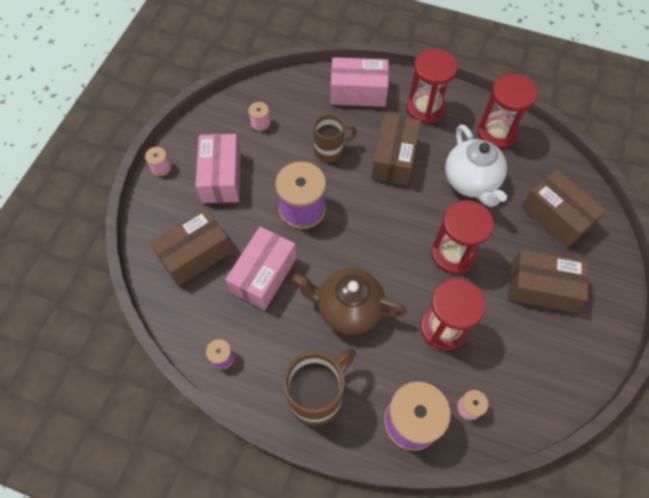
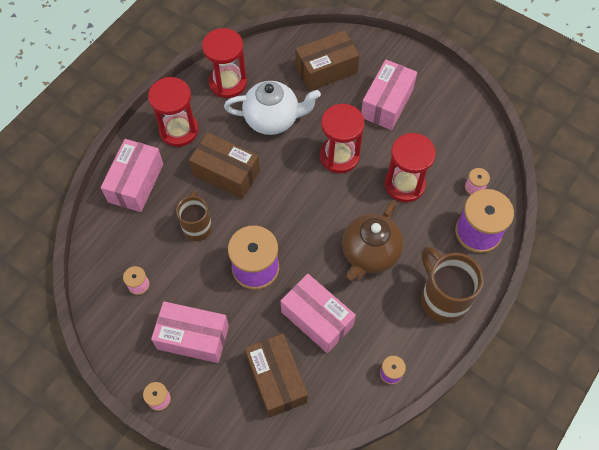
camera: 75 degrees left, 0 degrees up
brown box [508,250,589,312] -> pink box [361,60,417,130]

